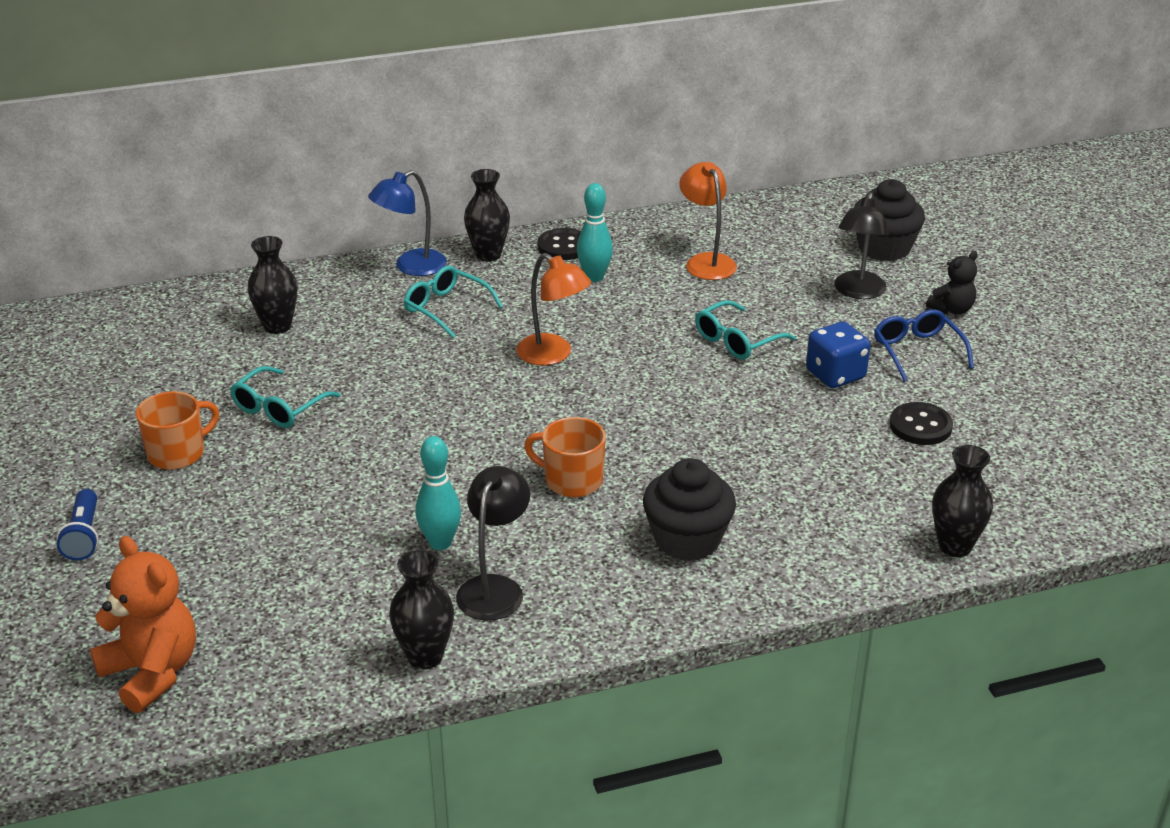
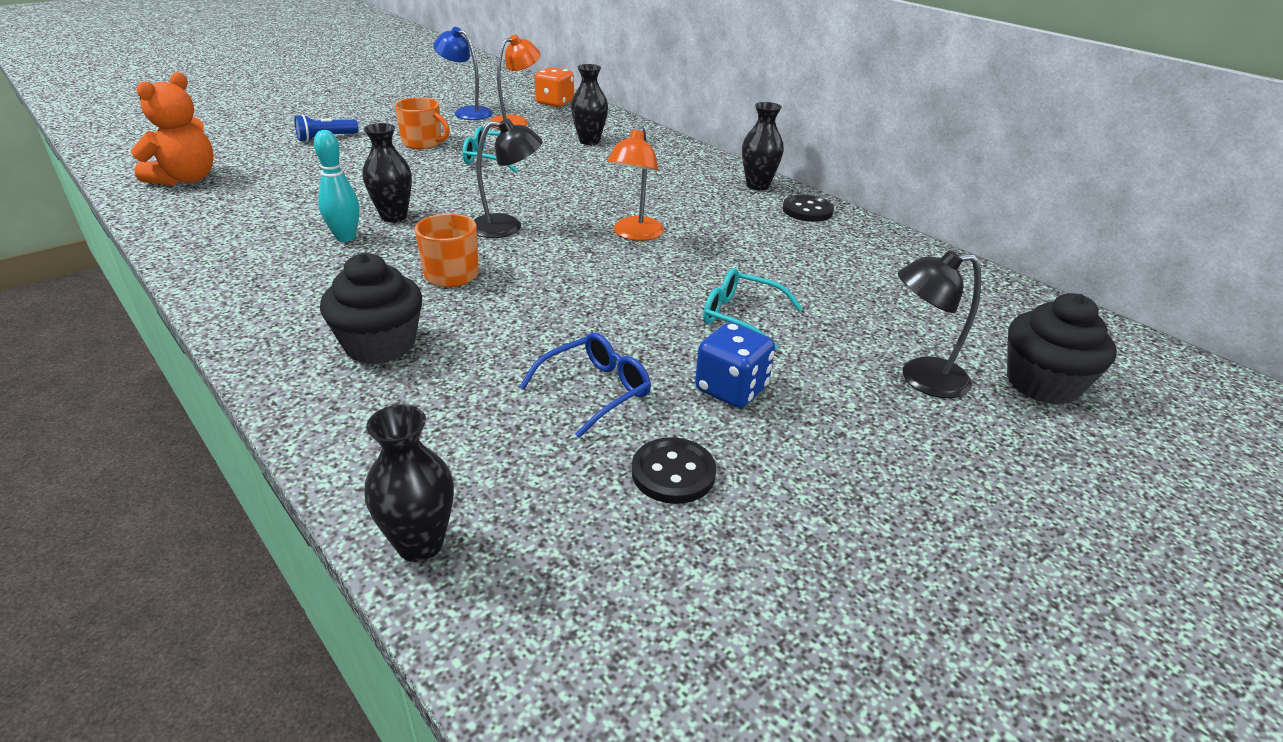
camera: 65 degrees right, 0 degrees up
blue lamp [368,170,447,276] -> blue lamp moved to [433,27,493,120]
black vase [389,550,454,669] -> black vase moved to [363,123,412,222]
turquoise glasses [404,266,503,338] -> none
black lamp [456,466,530,621] -> black lamp moved to [474,119,543,238]
turquoise bowling pin [577,183,613,282] -> none
orange lamp [680,162,737,280] -> orange lamp moved to [491,35,540,129]
blue glasses [874,309,974,382] -> blue glasses moved to [519,333,651,438]
black teddy bear [926,251,978,314] -> none
none -> orange dice [535,67,574,107]

